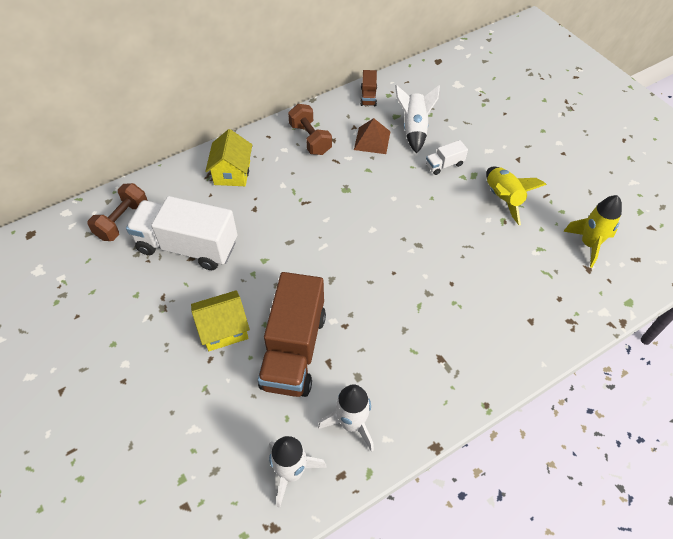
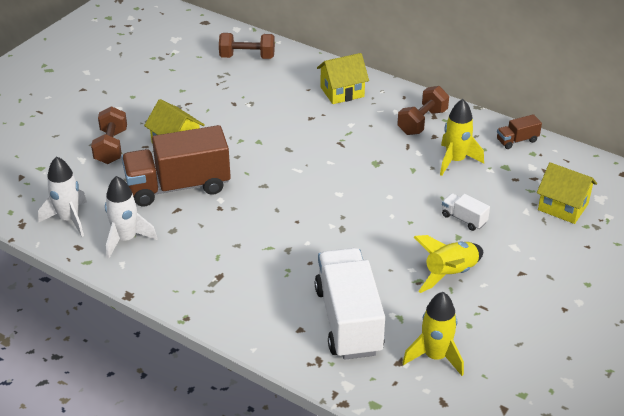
camera: 65 degrees right, 15 degrees down
white truck [126,196,237,270] -> white truck moved to [315,248,385,360]
brown pyramid [354,118,391,154] -> yellow rocket [440,99,484,176]
white rocket [395,85,440,153] -> none
none -> brown dumbbell [91,106,127,164]
none -> yellow house [537,162,597,224]

